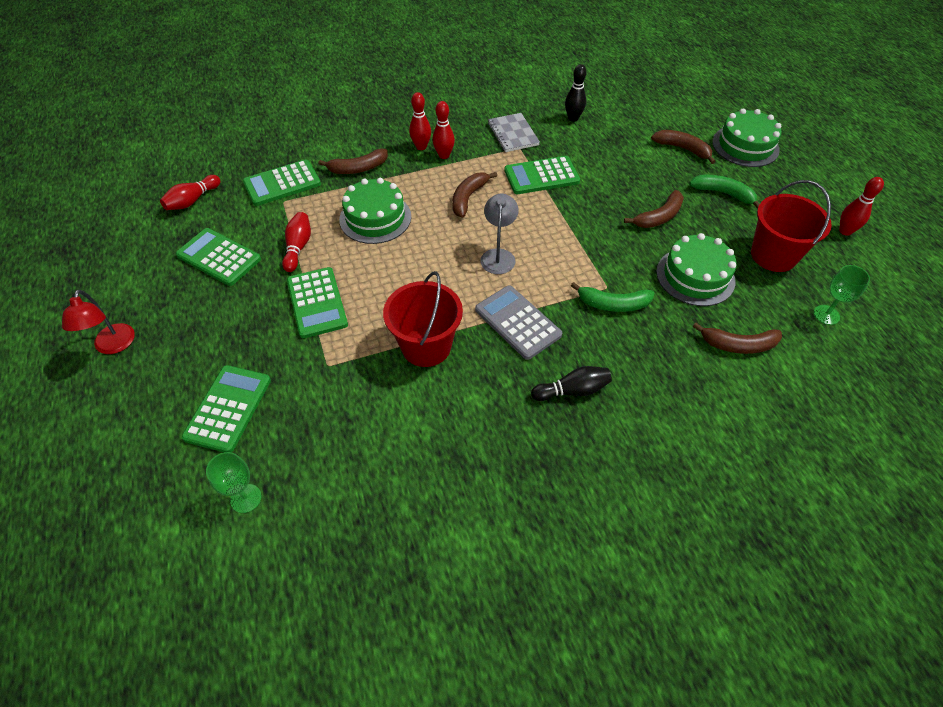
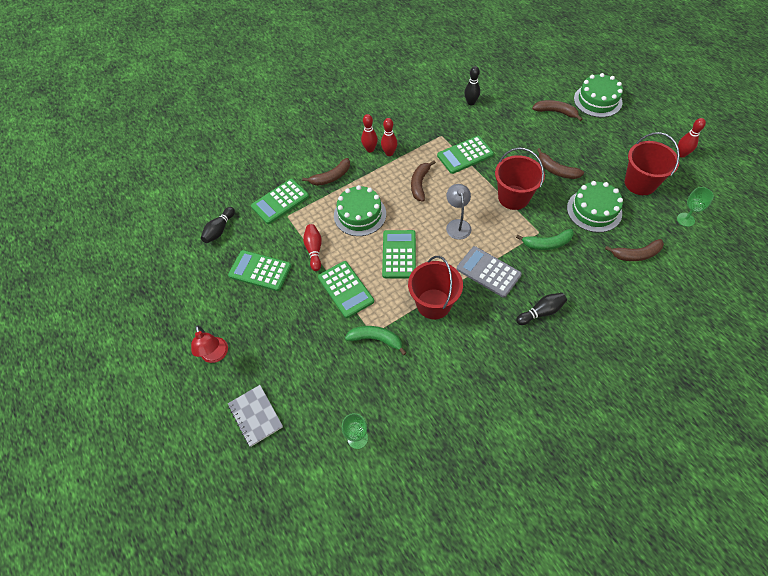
camera: 10 degrees left, 5 degrees up
red bowling pin [160,175,220,210] -> black bowling pin [201,207,235,243]
green calculator [182,365,271,452] -> green calculator moved to [382,230,416,278]
grey notebook [488,113,540,152] -> grey notebook moved to [228,385,283,447]
brown banana [624,190,684,228] -> brown banana turned 90 degrees clockwise [537,148,584,179]
green banana [689,175,760,209] -> green banana moved to [345,326,406,355]
none -> red bucket [495,147,545,210]

